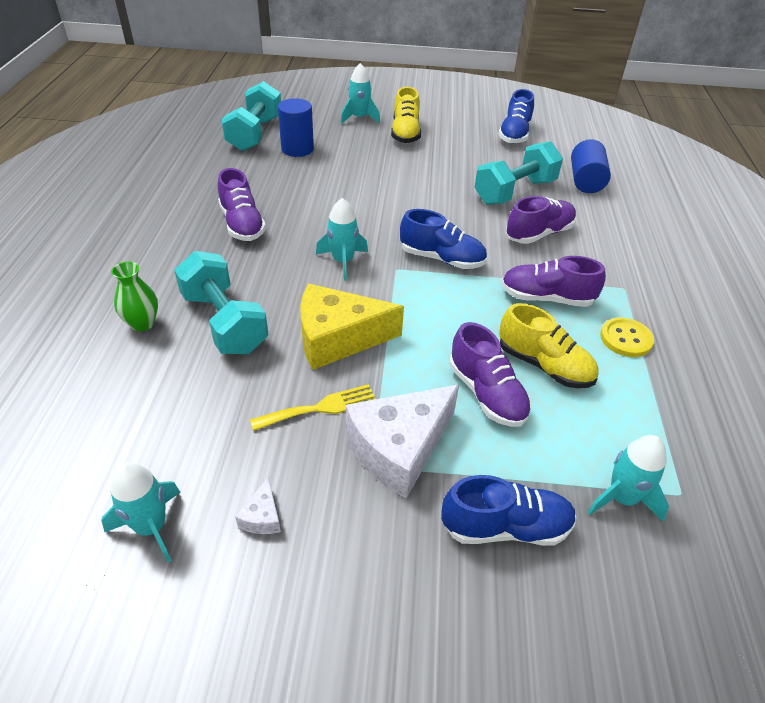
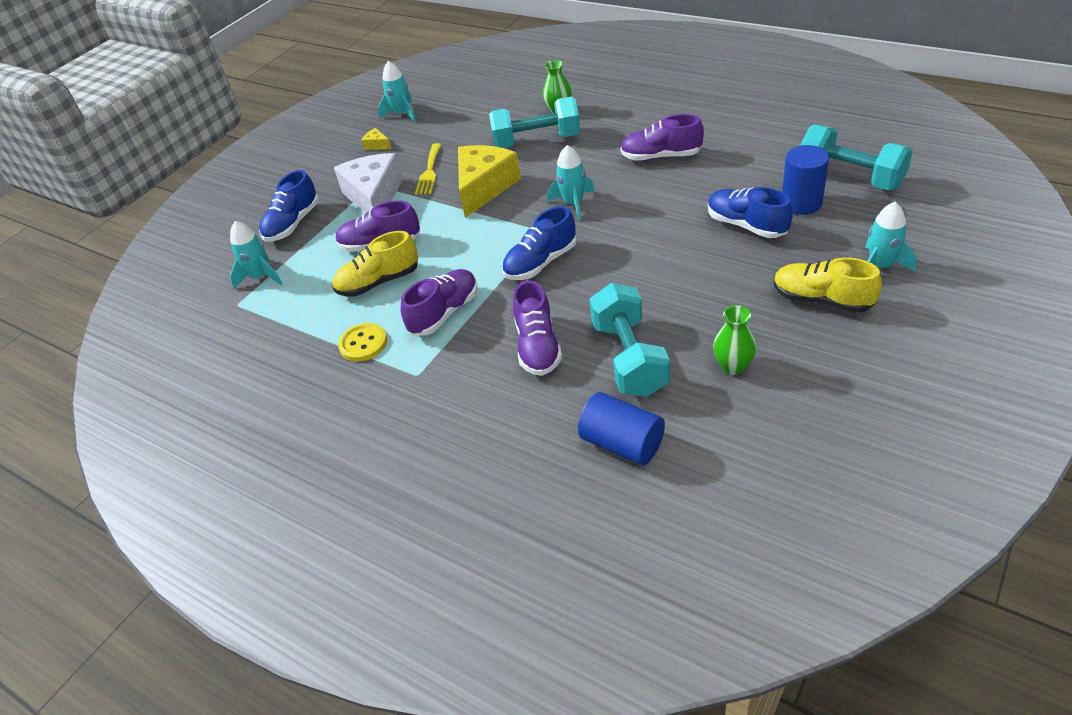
camera: 125 degrees right, 0 degrees up
white cheese [235,478,281,534] -> yellow cheese [361,128,391,150]
blue shoe [498,89,534,144] -> blue shoe moved to [708,187,793,238]
none -> green vase [713,305,757,375]

